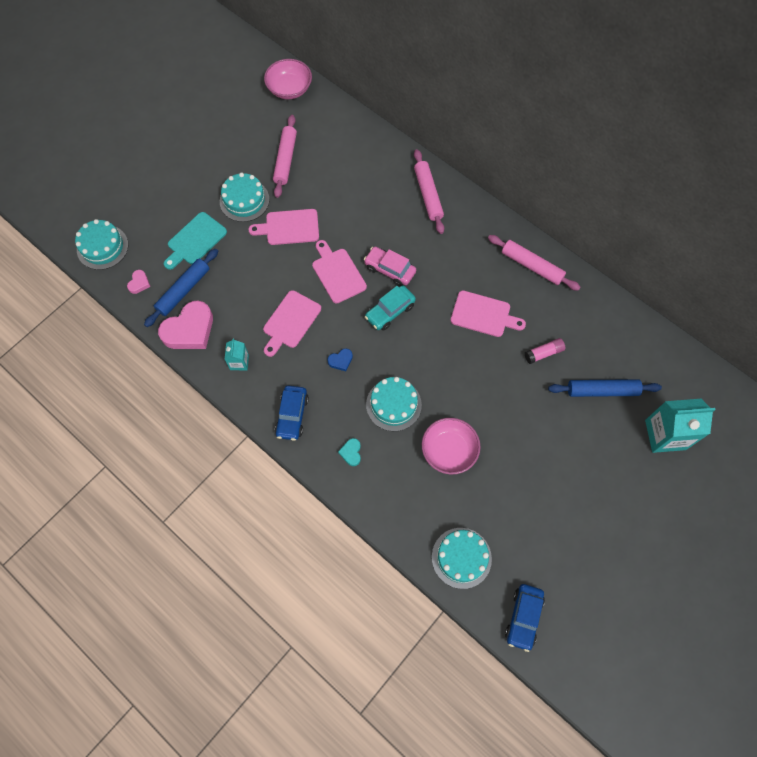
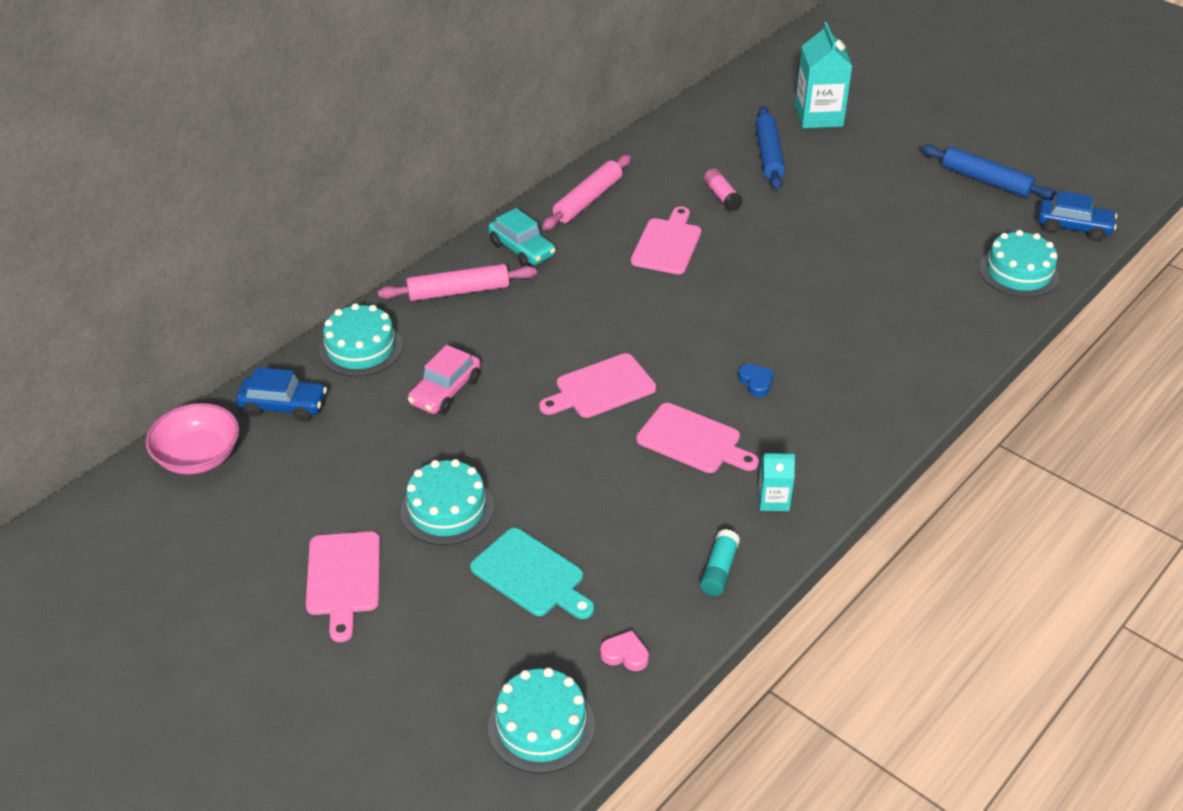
camera: 90 degrees left, 25 degrees down
blue rolling pin [144,249,218,327] -> blue rolling pin moved to [921,145,1057,200]
pink heart [158,301,213,349] -> turquoise glue stick [700,529,740,596]
pink cutting board [248,209,319,245] -> pink cutting board moved to [306,531,380,642]
pink rolling pin [273,115,297,198] -> none
blue car [275,385,309,441] -> blue car moved to [236,367,327,422]
turquoise heart [338,438,361,466] -> none
pink car [364,247,416,286] -> pink car moved to [408,345,481,415]
turquoise car [365,285,416,330] -> turquoise car moved to [488,208,556,267]
turquoise cake [366,377,422,431] -> turquoise cake moved to [319,303,402,377]
pink bowl [422,418,481,474] -> none

